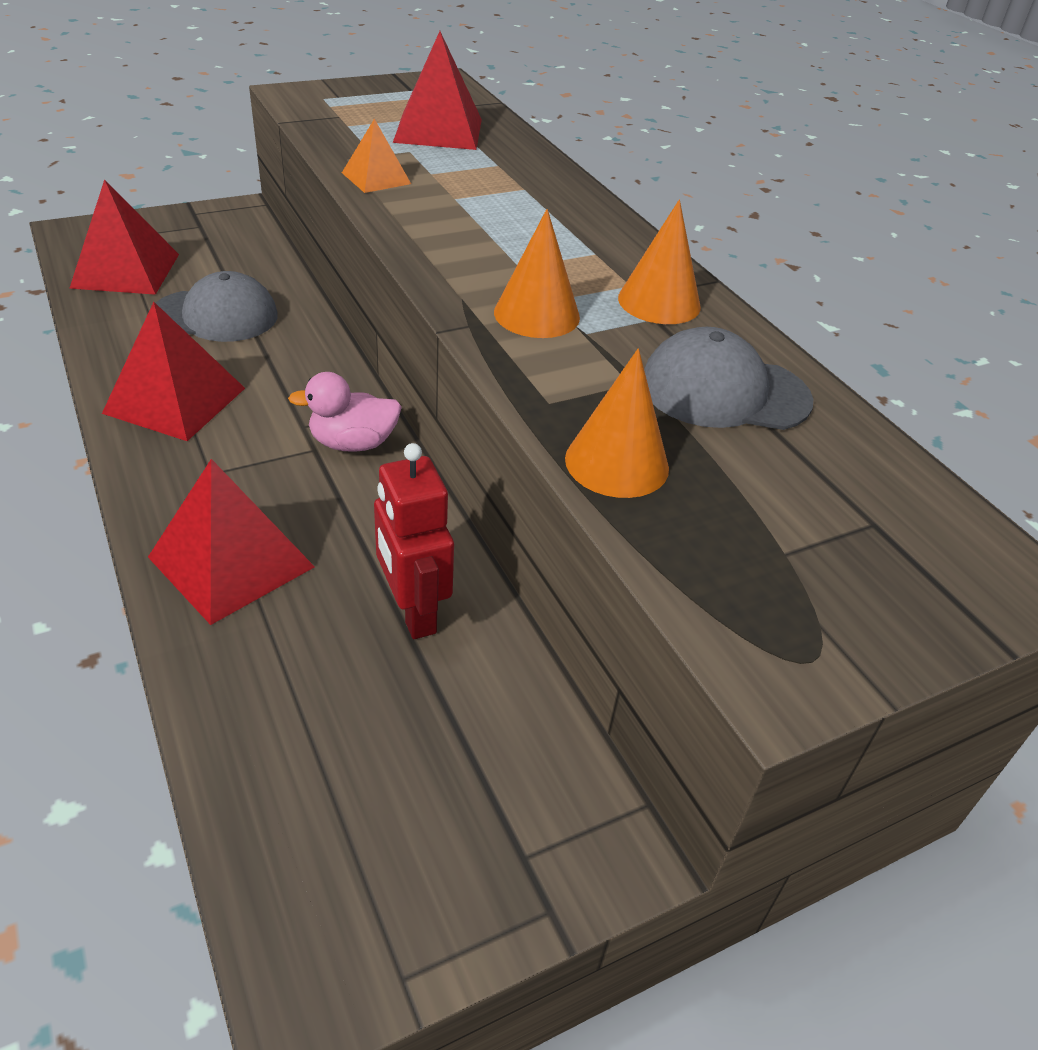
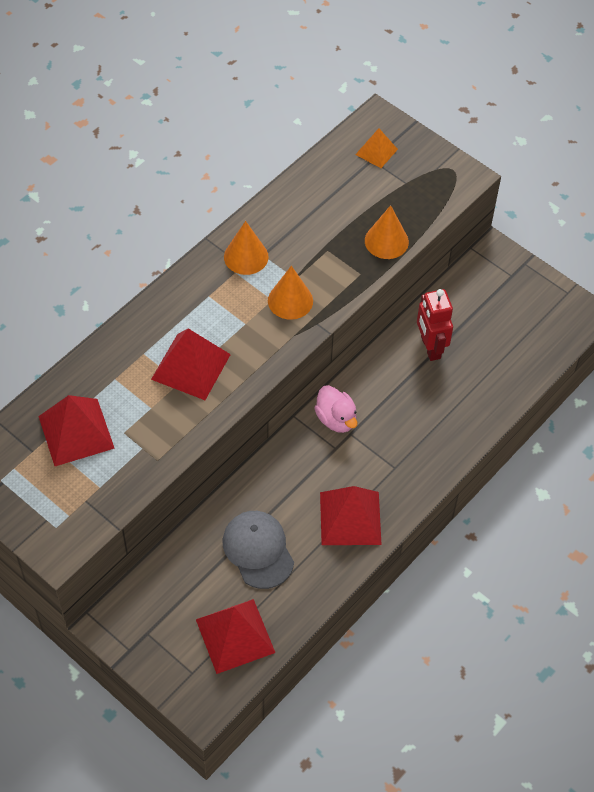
camera: 110 degrees left, 15 degrees up
red pyramid [148,459,315,625] -> red pyramid moved to [151,329,231,400]
orange pyramid [342,119,411,193] -> orange pyramid moved to [355,128,398,168]
red robot [374,443,454,639] -> red robot turned 120 degrees clockwise [417,289,453,361]
grey cap [644,327,813,430] -> none

